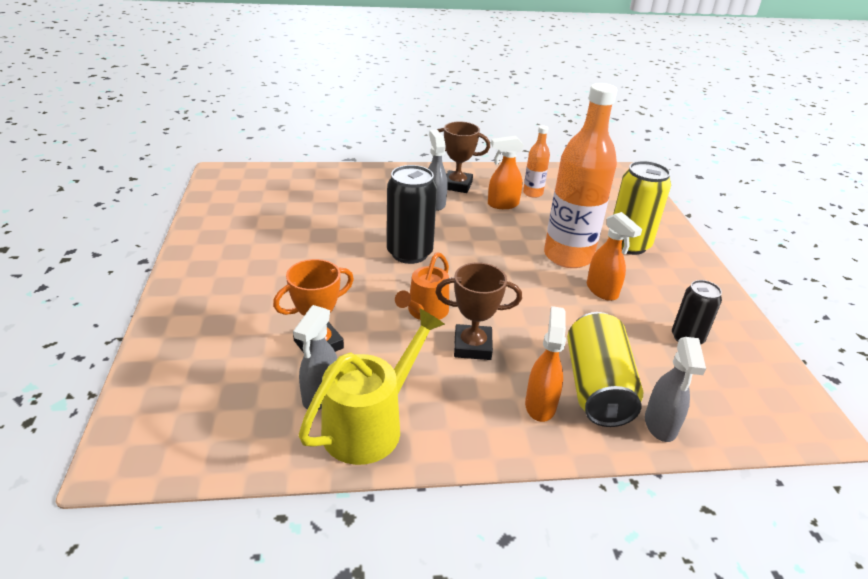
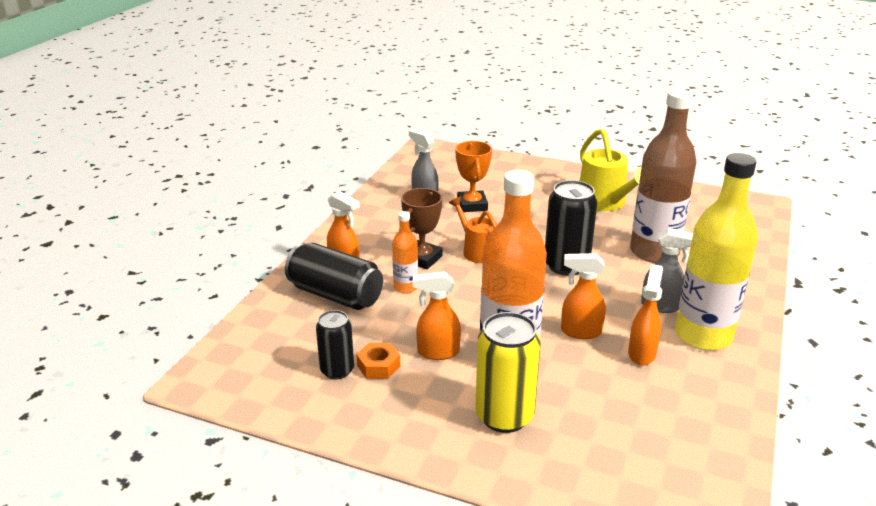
camera: 120 degrees right, 5 degrees down
yellow watering can [299,309,445,465] -> yellow watering can moved to [580,129,642,211]
brown trophy [437,121,490,193] -> yellow bottle [675,153,758,351]
orange bottle [523,125,550,198] -> orange bottle moved to [392,211,418,293]
yellow can [567,312,643,427] -> black can [285,243,383,310]
grey spray bottle [645,337,706,442] -> none
none -> orange nut [356,343,400,379]
none -> orange spray bottle [561,253,606,339]
none -> brown bottle [630,89,697,263]

